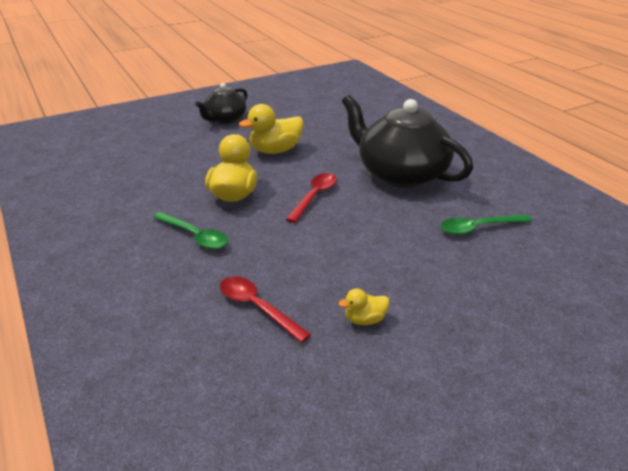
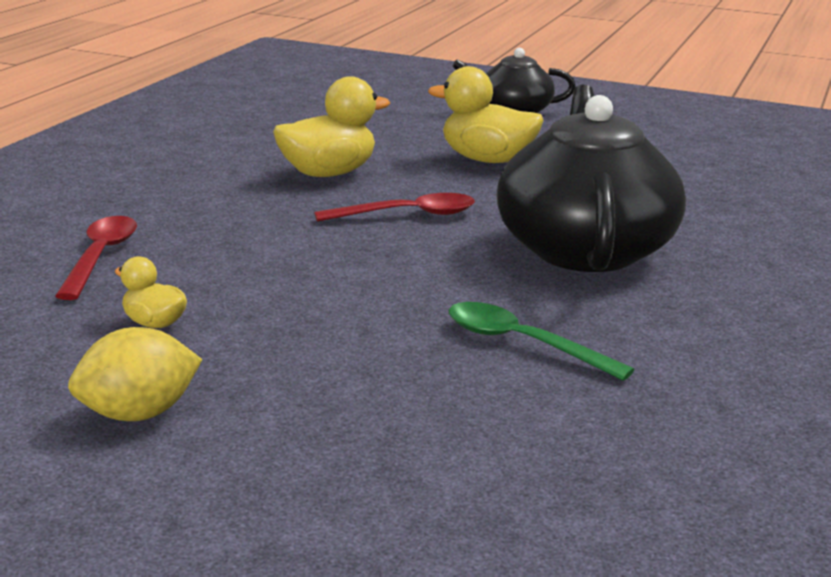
camera: 50 degrees right, 10 degrees down
green spoon [153,212,228,249] -> none
none -> yellow lemon [68,327,202,421]

